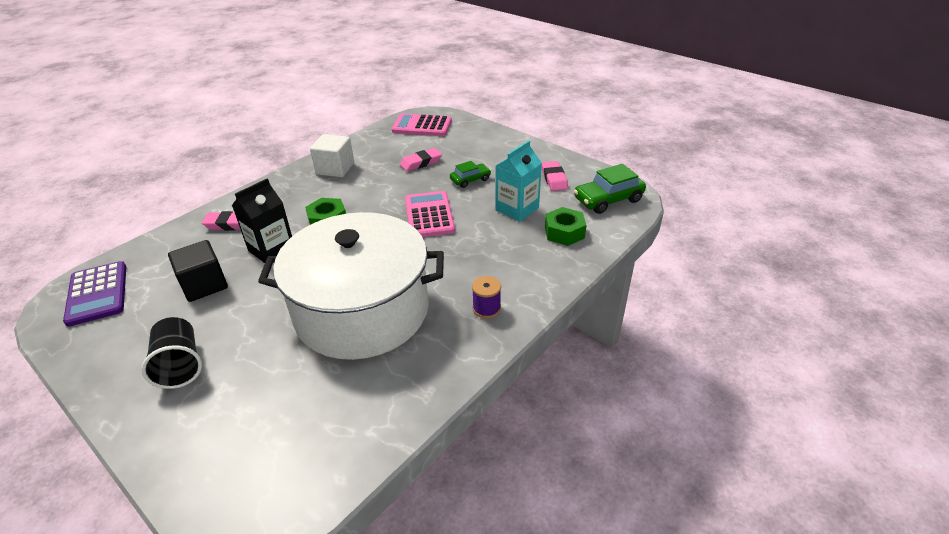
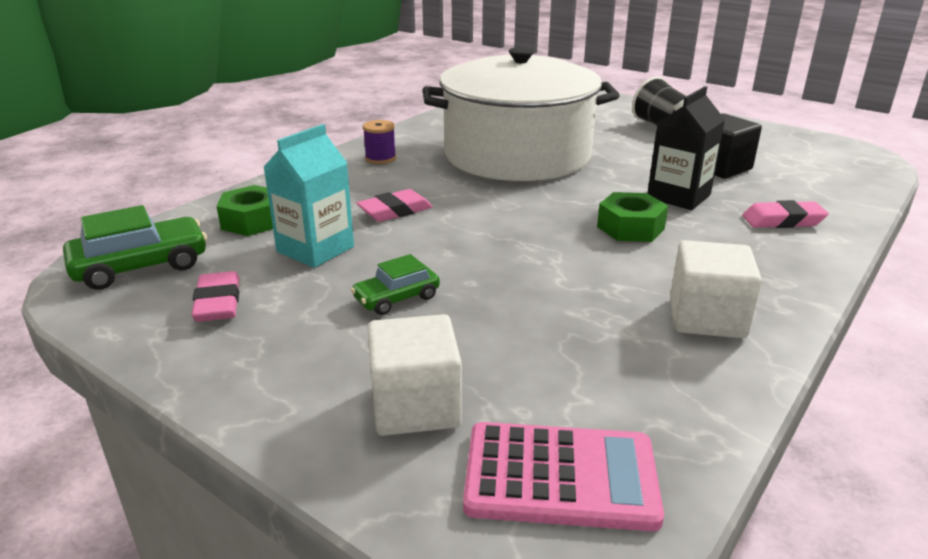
camera: 175 degrees right, 10 degrees down
purple calculator [63,261,126,327] -> none
pink eraser [400,148,442,172] -> pink eraser moved to [357,189,433,222]
pink calculator [405,191,455,237] -> none
none -> white cube [367,314,462,436]

